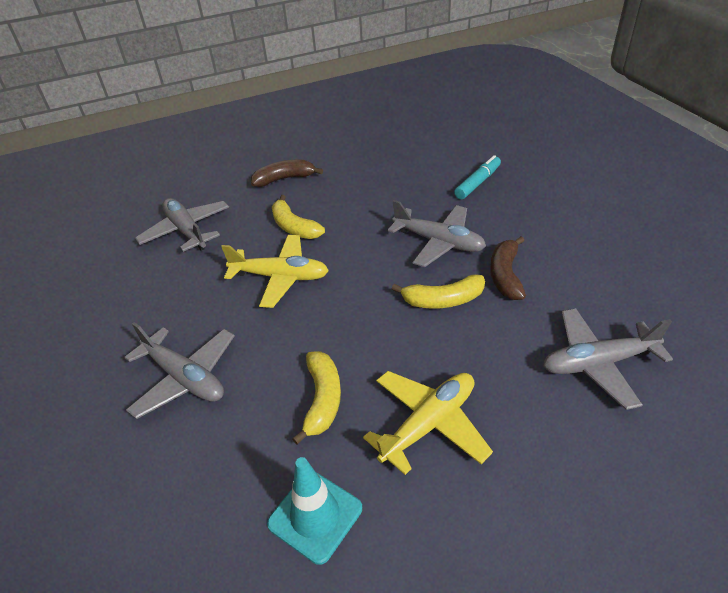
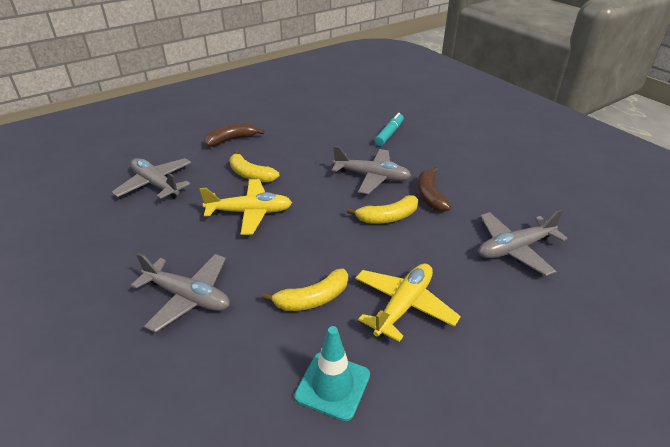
camera: 15 degrees left, 5 degrees down
yellow banana [292,351,341,445] -> yellow banana turned 75 degrees clockwise [262,268,348,311]

